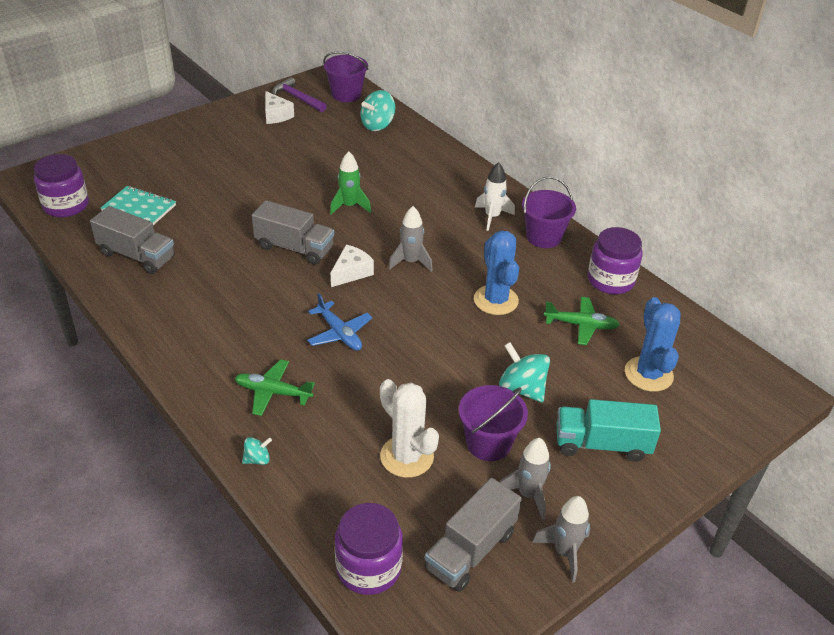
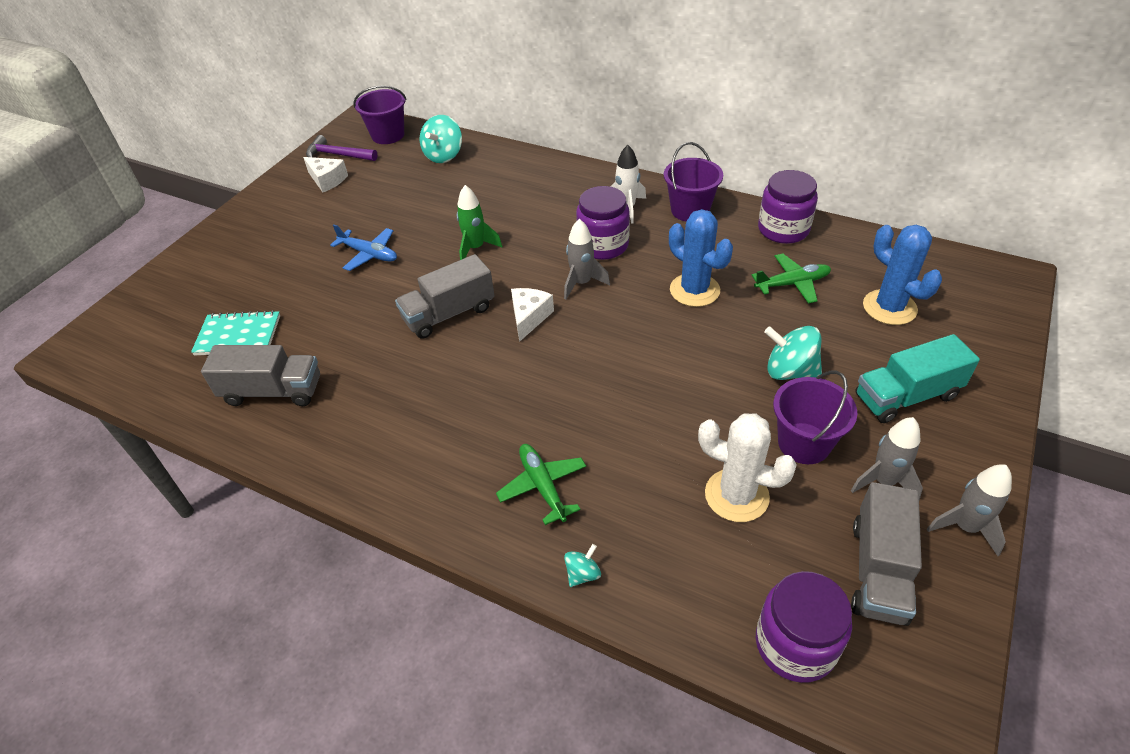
camera: 20 degrees left, 5 degrees up
purple jar [34,154,89,217] -> purple jar moved to [576,186,630,260]
green plane [235,359,315,416] -> green plane turned 75 degrees clockwise [496,444,586,525]
grey truck [252,200,334,264] -> grey truck turned 150 degrees clockwise [395,254,495,339]
blue plane [307,293,372,351] -> blue plane moved to [330,224,397,271]

